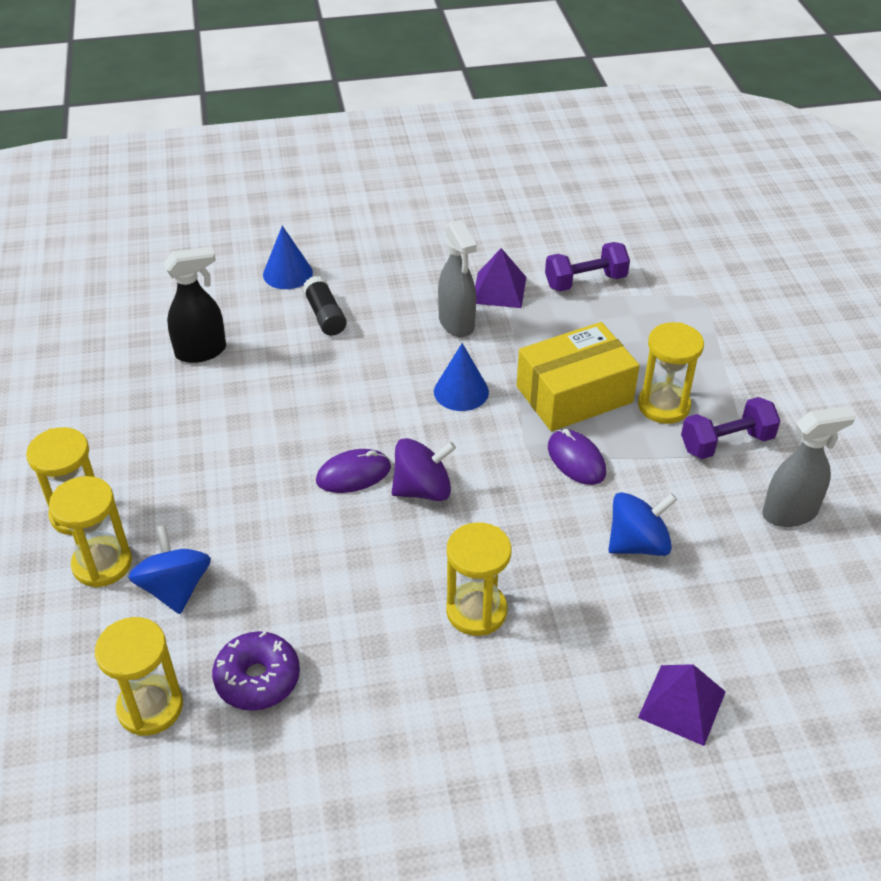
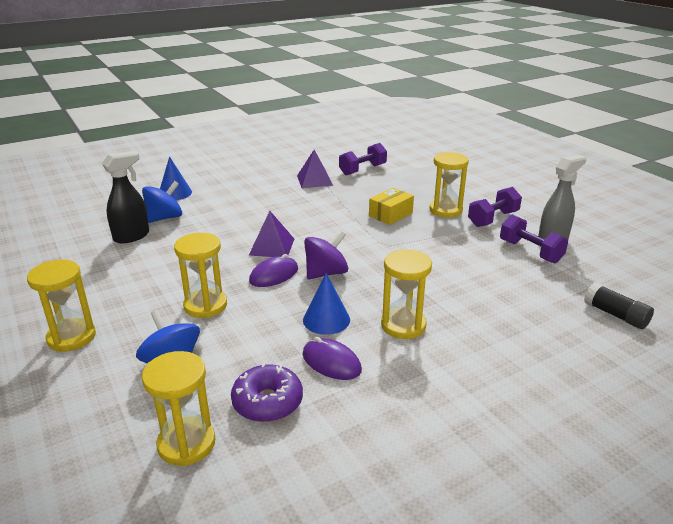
camera: 20 degrees left, 15 degrees down
yellow hourglass [49,476,132,588] -> yellow hourglass moved to [174,233,227,318]
black glue stick [303,276,347,336] -> black glue stick moved to [584,283,654,329]
blue cone [434,343,489,411] -> blue cone moved to [303,273,350,335]
grey spray bottle [438,220,477,337] -> none
yellow box [517,322,640,431] -> yellow box [369,188,414,225], size x0.59
purple mouse [548,429,606,485] -> purple mouse moved to [303,337,362,380]
blue spinning top [608,492,677,556] -> blue spinning top moved to [142,181,182,223]
purple pyramid [638,664,726,746] -> purple pyramid moved to [248,211,294,257]
none -> purple dumbbell [500,215,568,263]

